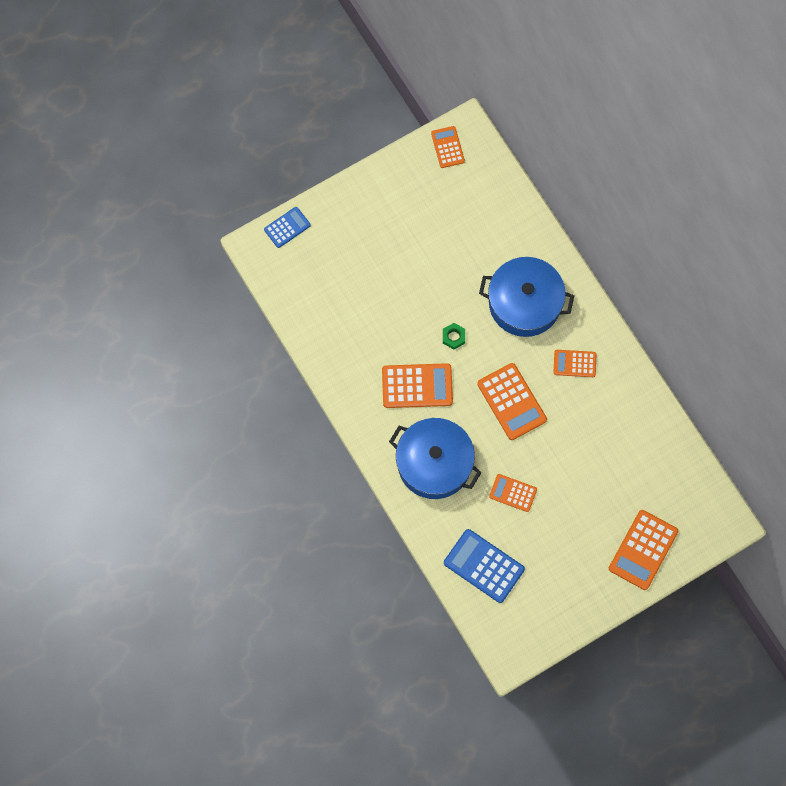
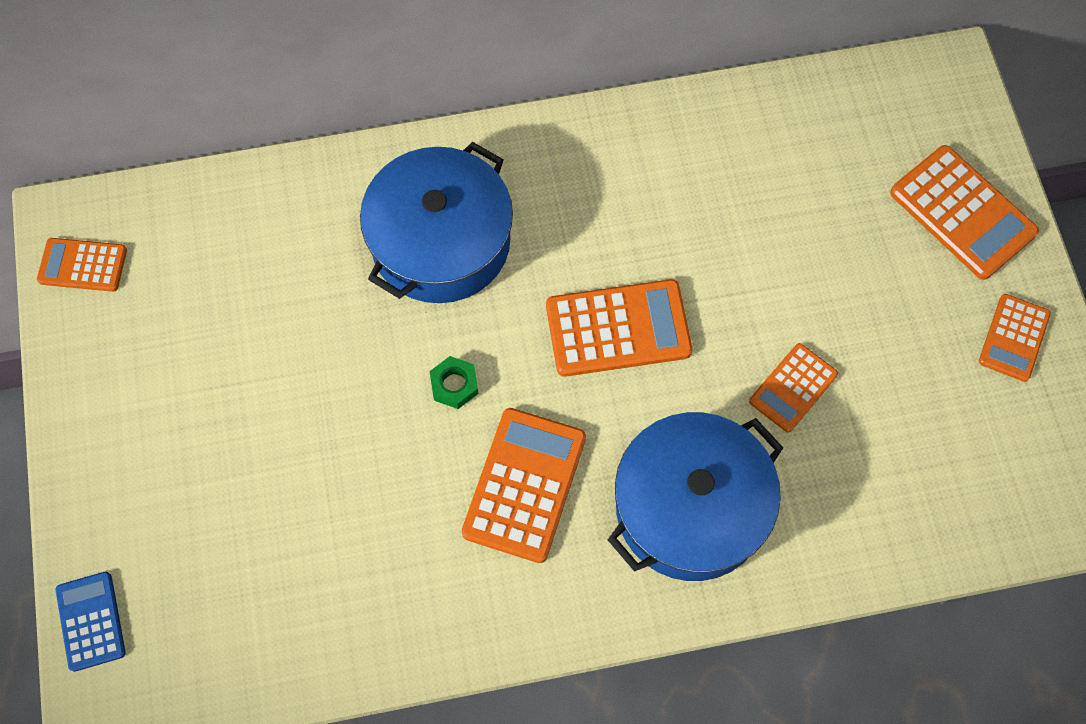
camera: 70 degrees left, 5 degrees down
blue calculator [444,529,525,603] -> none
orange calculator [554,350,596,377] -> orange calculator moved to [979,294,1051,382]

